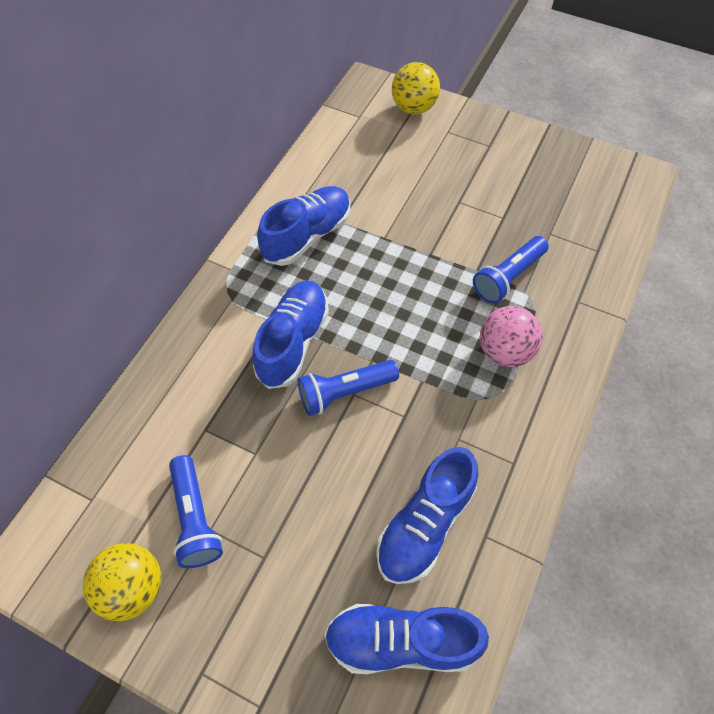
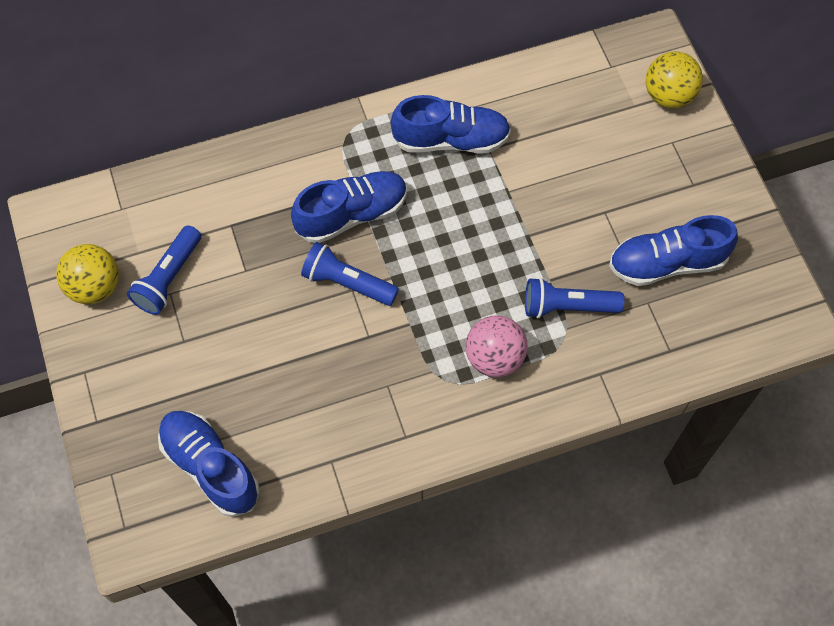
camera: 45 degrees right, 5 degrees up
blue shoe [376,447,478,584] -> blue shoe moved to [609,215,738,286]

